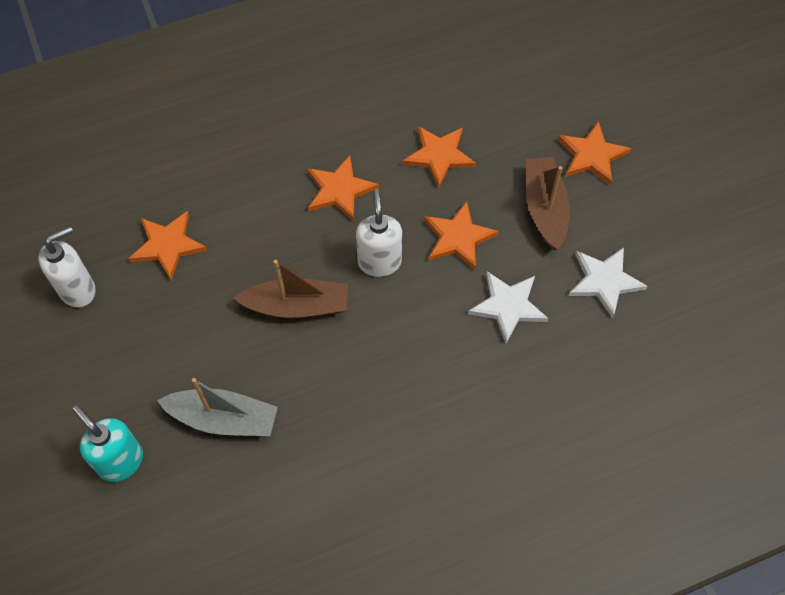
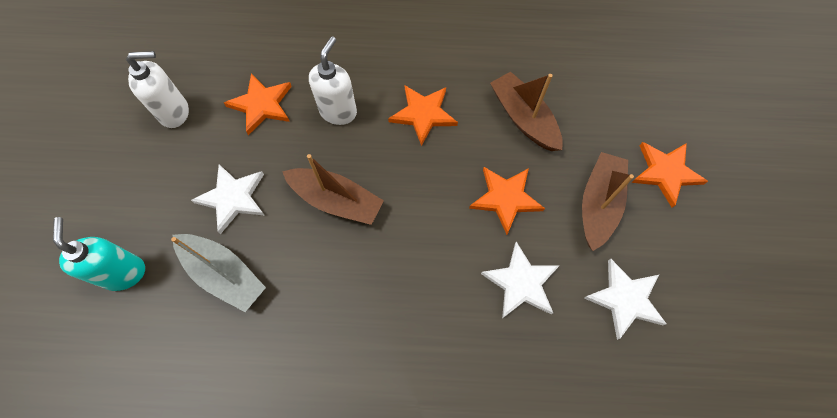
camera: 25 degrees right, 5 degrees up
white soap dispenser [356,189,402,277] -> white soap dispenser moved to [309,36,357,125]
orange star [403,126,476,188] -> brown boat [490,72,563,151]
none -> white star [191,164,264,234]

